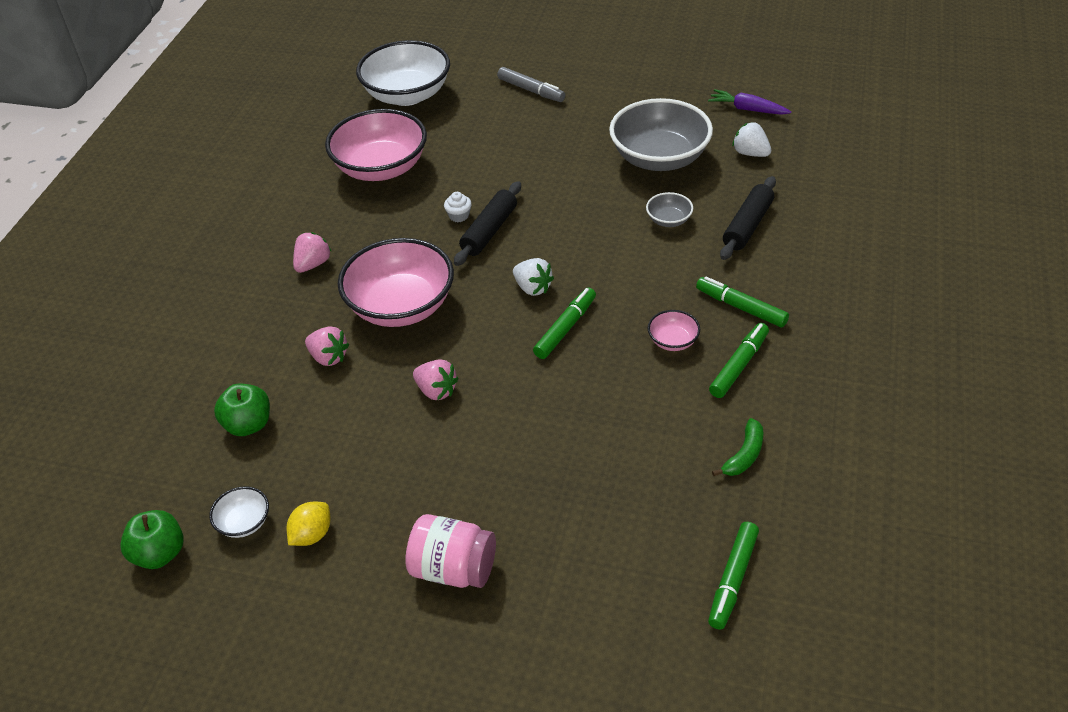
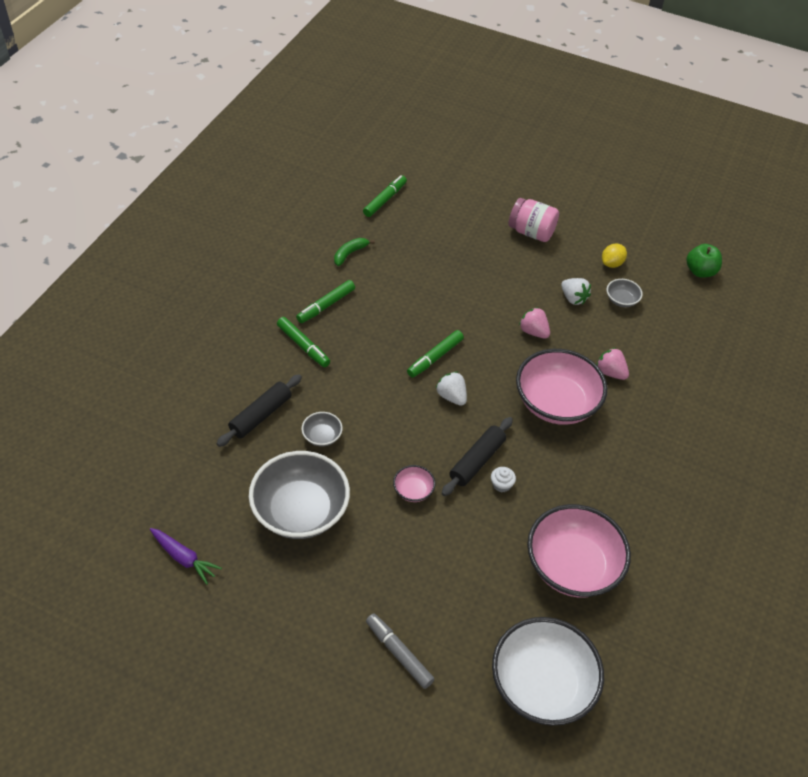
camera: 175 degrees left, 5 degrees up
white bowl [209,486,269,538] -> none
green apple [214,384,270,436] -> none
pink strawberry [293,232,332,273] -> none
pink bowl [648,310,700,351] -> pink bowl moved to [393,465,436,502]
white strawberry [732,122,771,157] -> white strawberry moved to [561,278,591,305]
none -> grey bowl [607,279,643,307]

